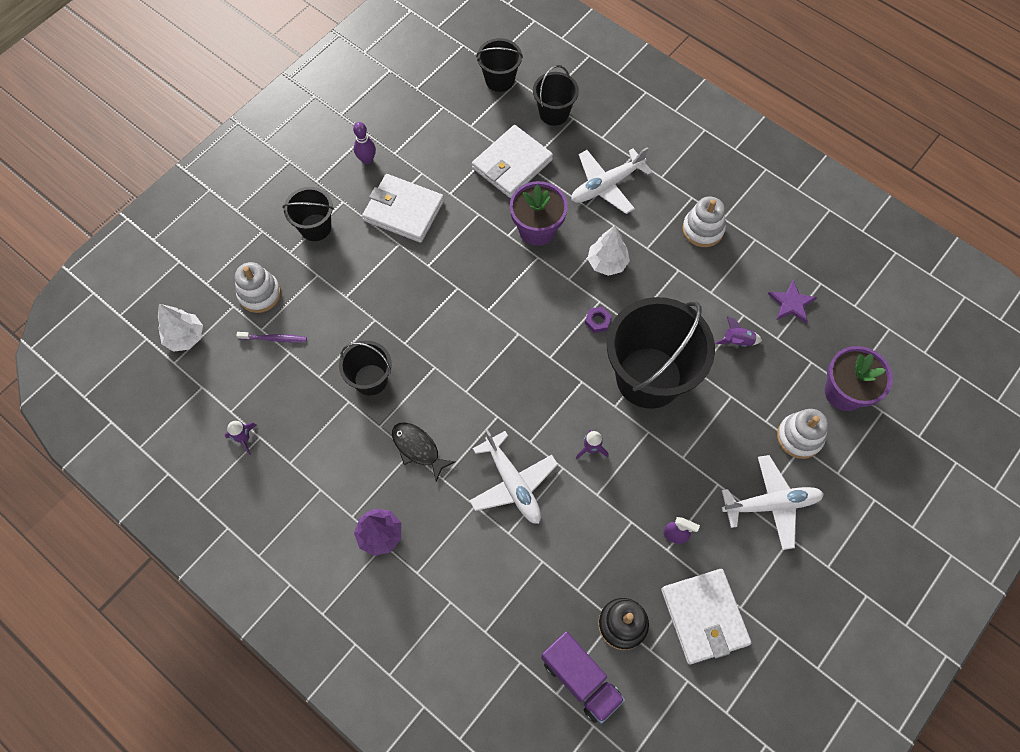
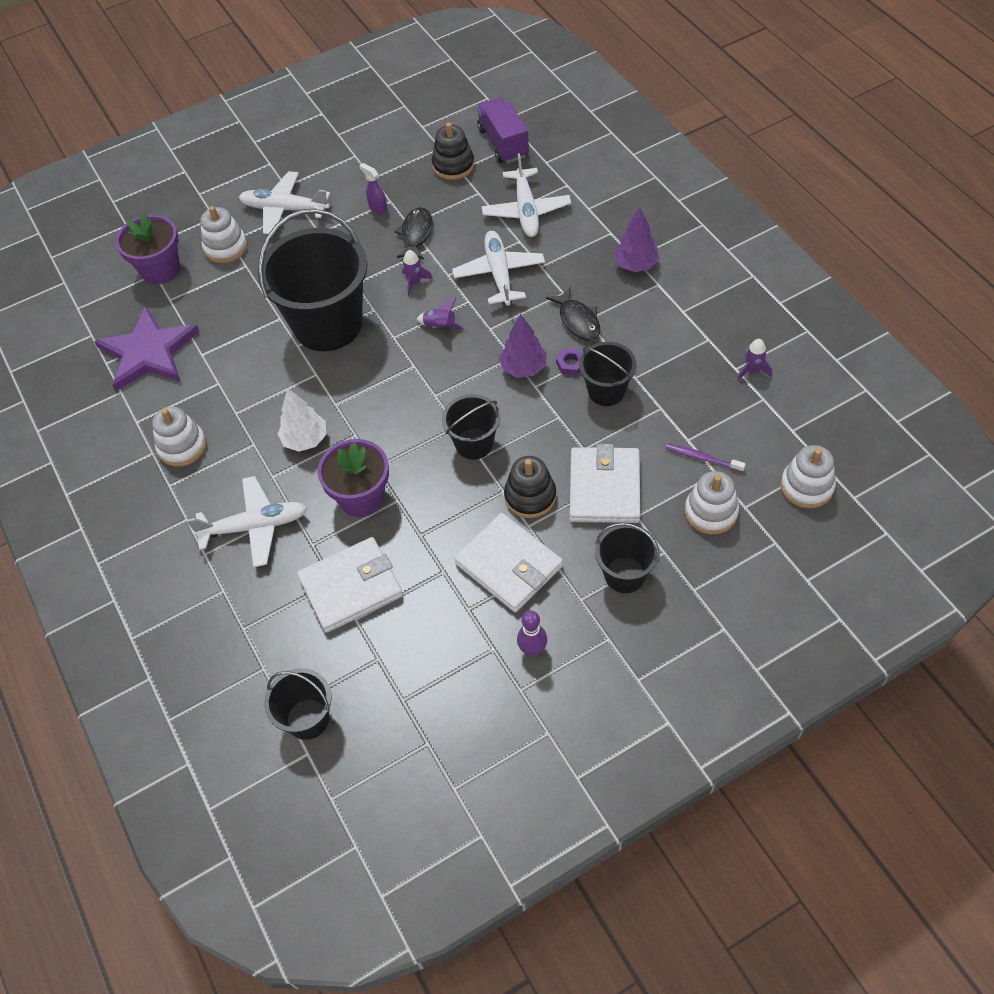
camera: 155 degrees left, 10 degrees down
white tree [158,304,203,352] -> white stacking toy [780,445,836,509]
black bucket [533,65,579,126] -> black bucket moved to [442,394,500,460]
purple nut [585,306,612,333] -> purple nut moved to [556,348,582,375]
white wallet [661,569,751,665] -> white wallet moved to [570,444,641,523]
purple rocket [715,316,762,347] -> purple rocket moved to [416,298,465,329]
purple star [768,280,817,323] -> purple star [94,306,200,391], size x2.01
none -> black fish [394,207,433,259]
none -> white plane [481,153,571,237]
none -> purple tree [499,313,547,378]
none -> black stacking toy [504,456,556,518]

